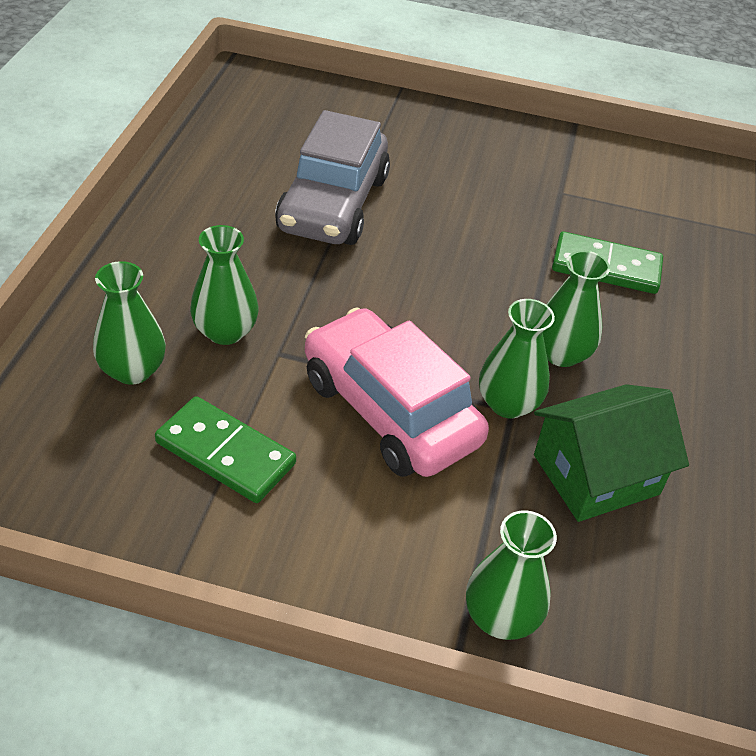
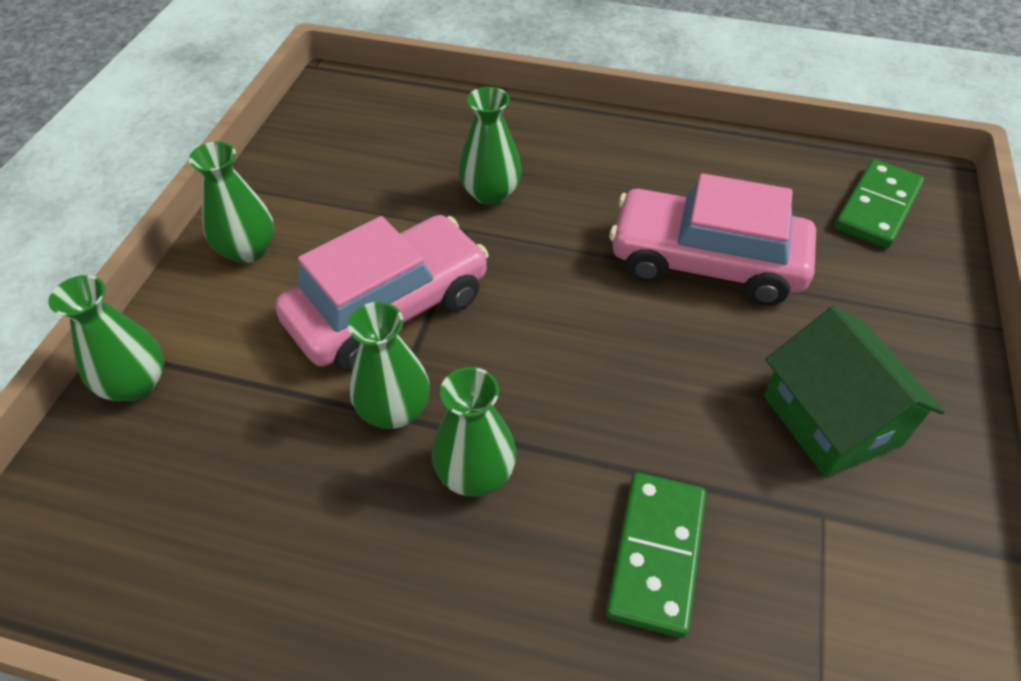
camera: 95 degrees right, 5 degrees up
green vase [93,261,166,384] -> green vase moved to [189,142,274,263]
green domino [155,396,296,503] -> green domino moved to [834,159,924,248]
grey car [275,110,390,245] -> pink car [609,173,816,306]
green house [534,384,689,522] -> green house moved to [763,306,945,478]

